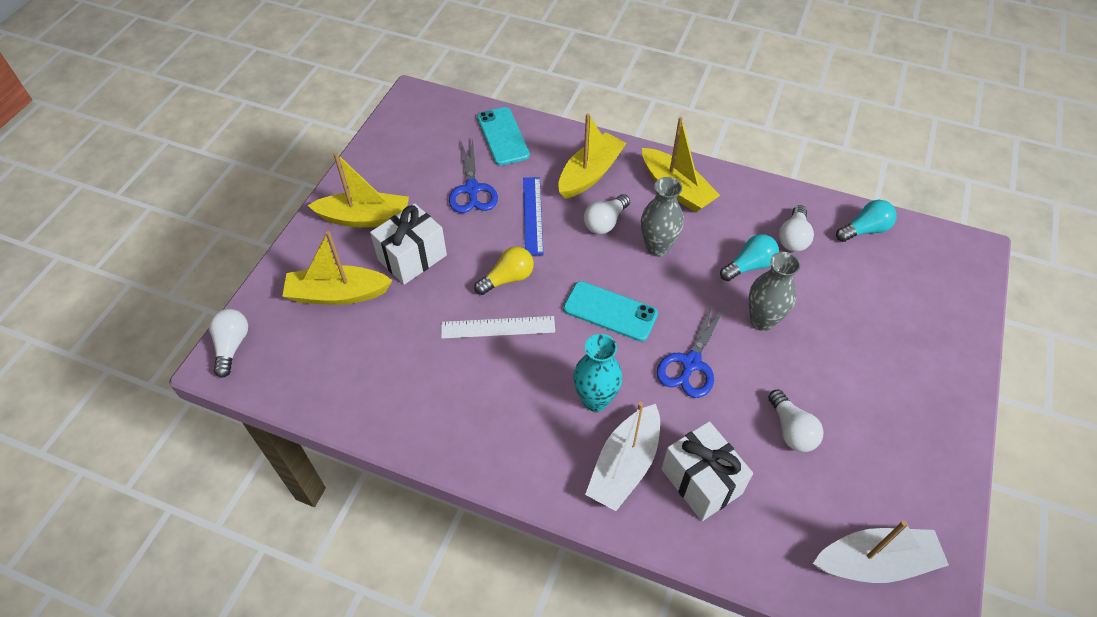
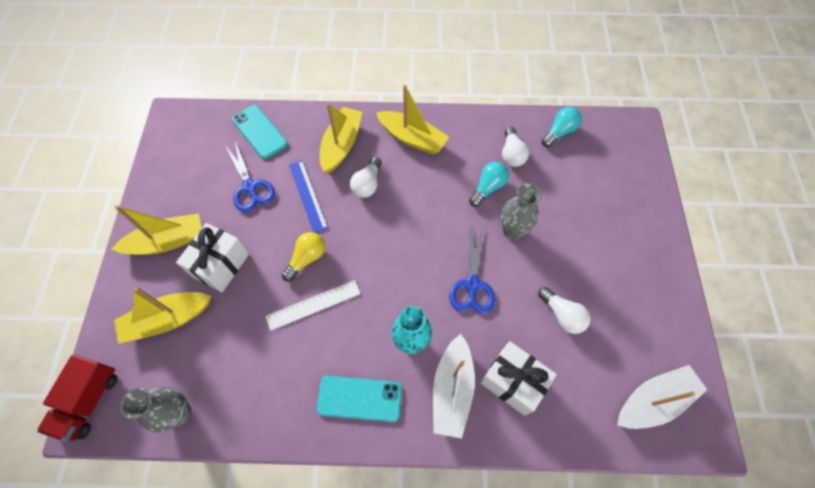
camera: 20 degrees left, 10 degrees up
white light bulb [209,309,248,378] -> red truck [37,355,118,442]
turquoise phone [563,281,658,341] -> turquoise phone moved to [316,376,402,422]
grey vase [641,177,684,257] -> grey vase moved to [121,387,191,433]

